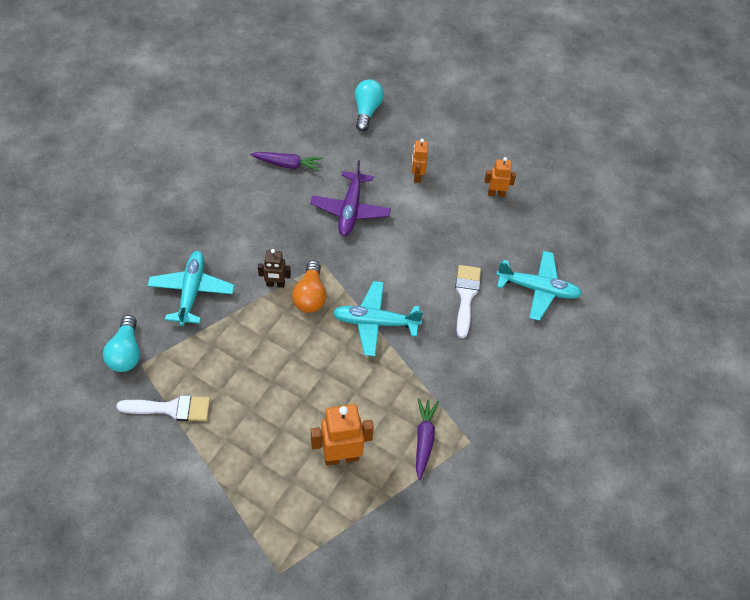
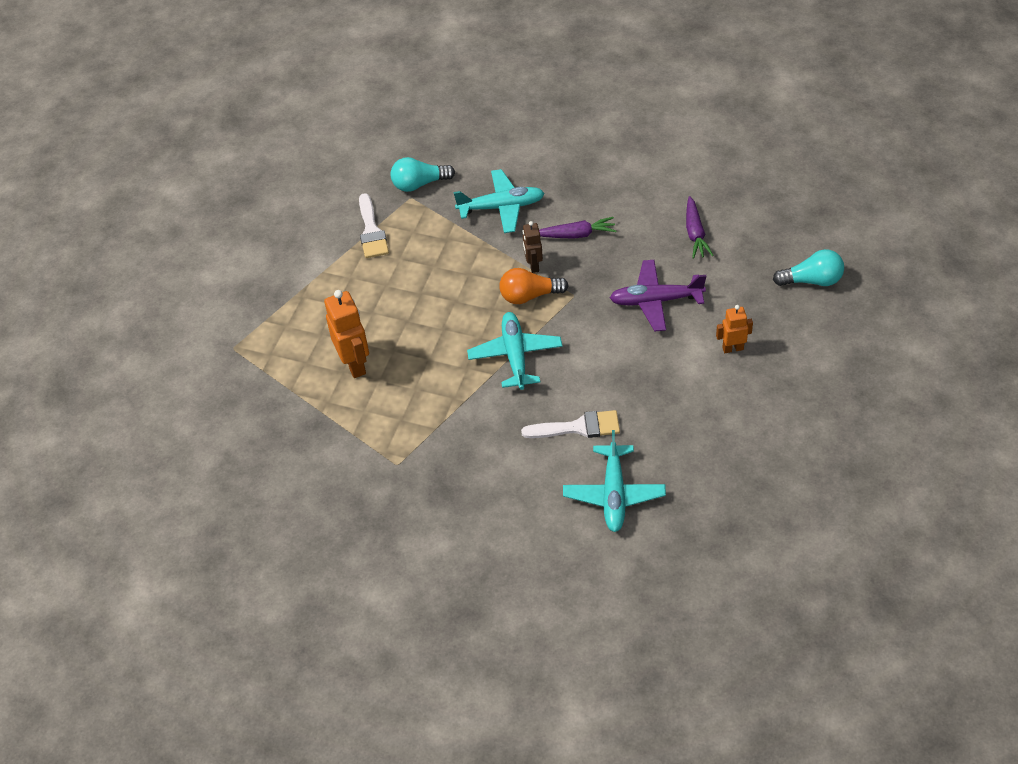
camera: 85 degrees right, 5 degrees down
purple carrot [416,398,439,480] -> purple carrot moved to [539,217,616,239]
orange robot [484,157,516,197] -> none

